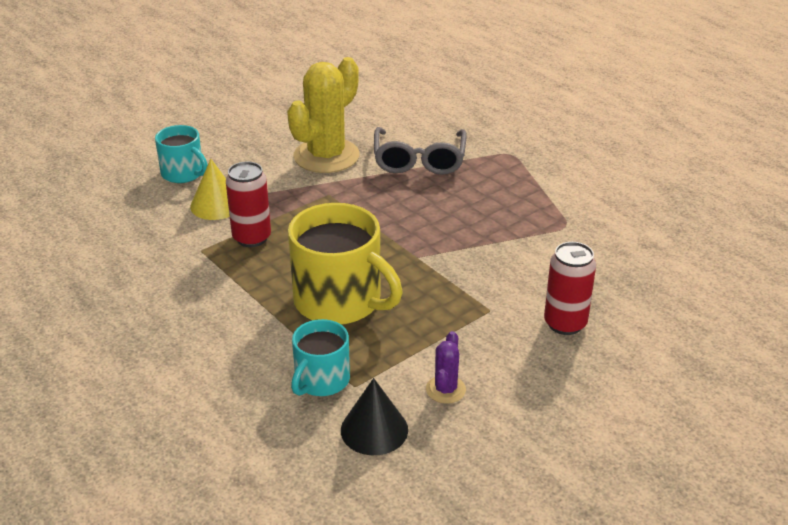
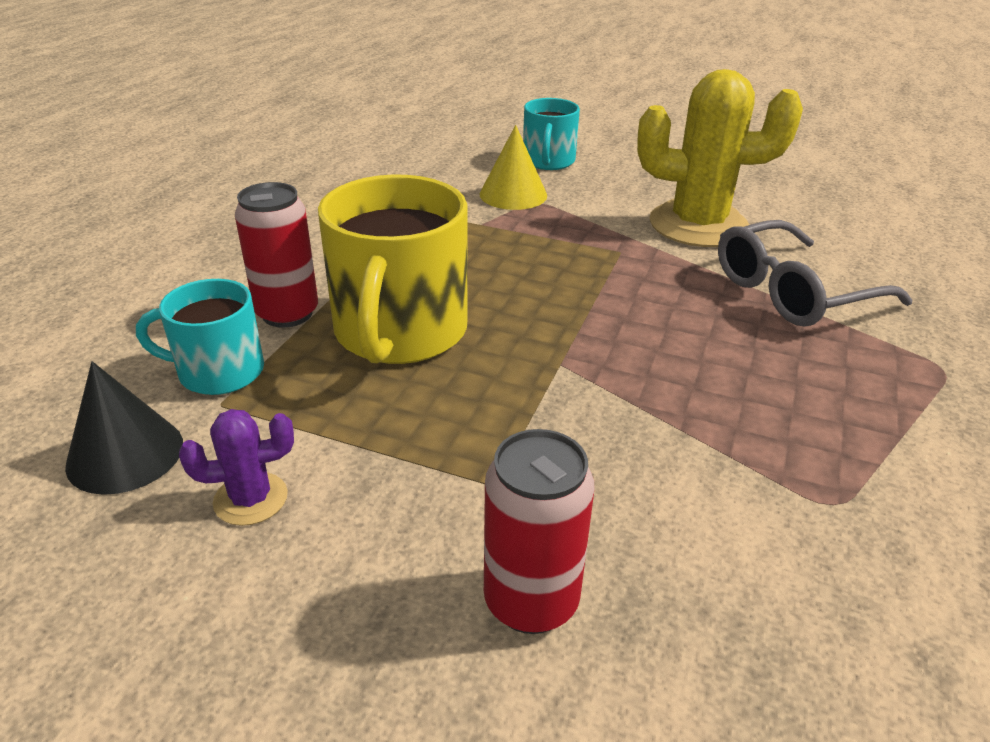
camera: 60 degrees right, 0 degrees up
red can [226,162,271,247] -> red can moved to [235,182,318,328]

